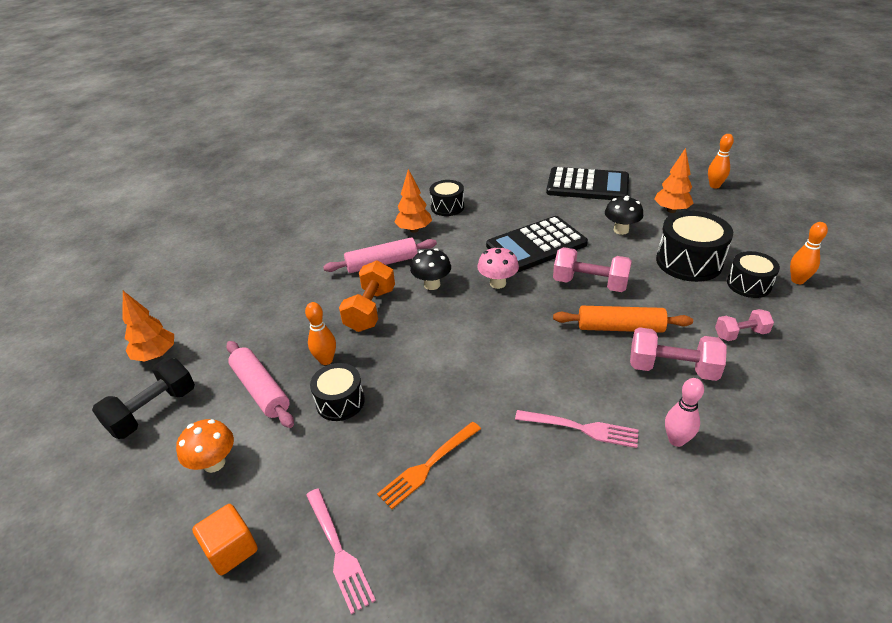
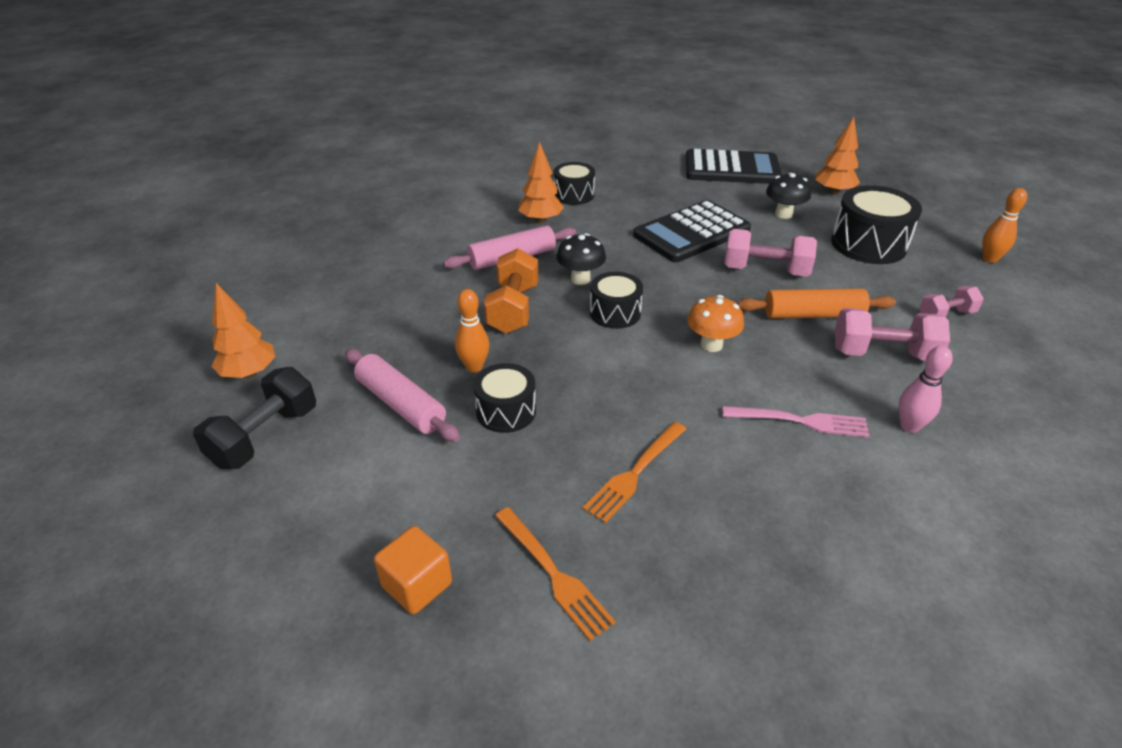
camera: 10 degrees left, 0 degrees up
orange mushroom [176,419,234,473] -> orange mushroom moved to [687,295,744,352]
pink fork [306,488,376,614] -> orange fork [495,507,616,641]
pink mushroom [477,246,519,289] -> none
orange bowling pin [708,134,734,188] -> none
black drum [727,251,780,298] -> black drum moved to [590,272,643,329]

